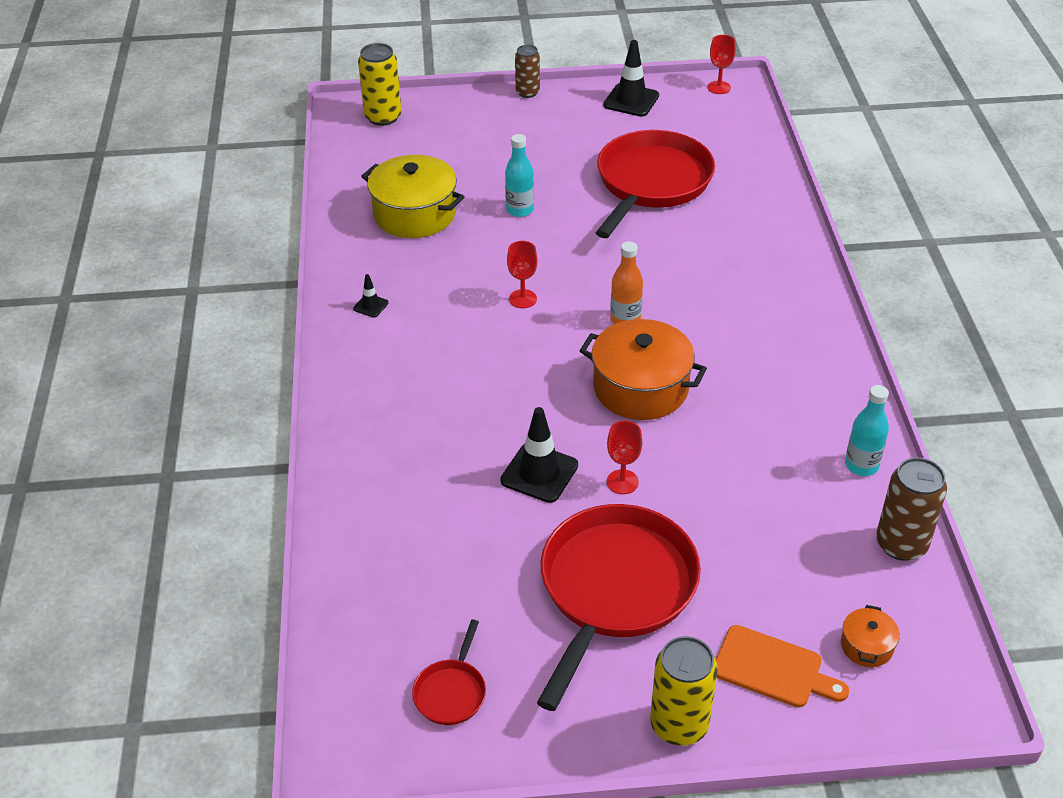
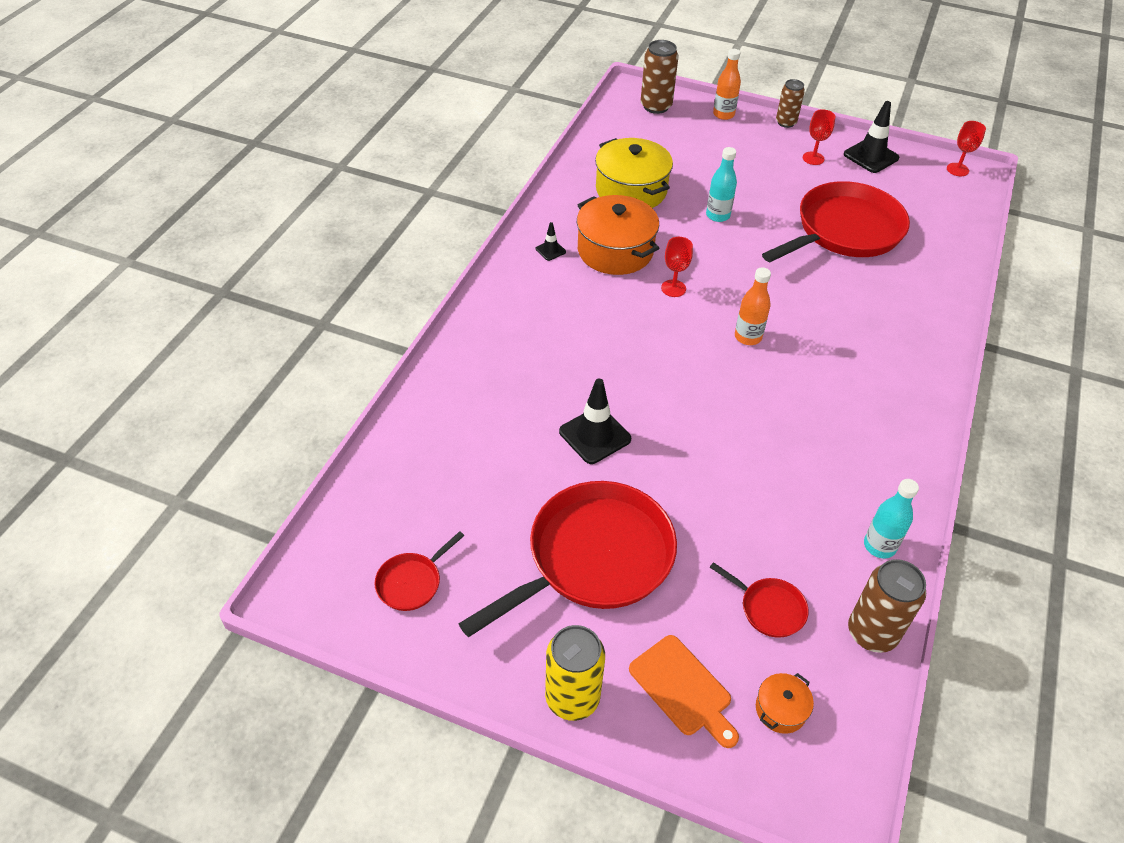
camera: 25 degrees right, 5 degrees up
yellow can [358,43,402,126] -> brown can [641,40,678,114]
orange pot [580,319,707,420] -> orange pot moved to [577,195,660,275]
red goblet [607,421,642,494] -> red goblet moved to [803,109,835,165]
none -> red pan [710,562,809,638]
none -> orange bottle [713,49,741,120]

